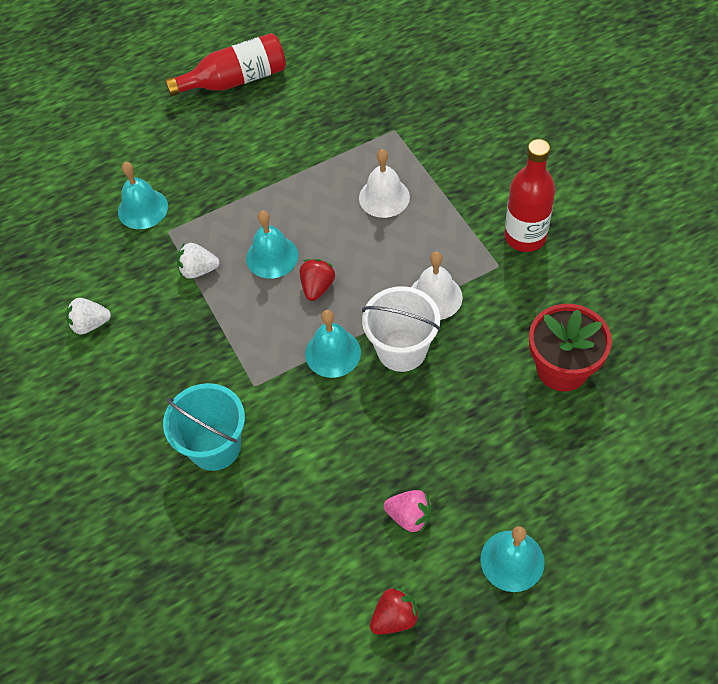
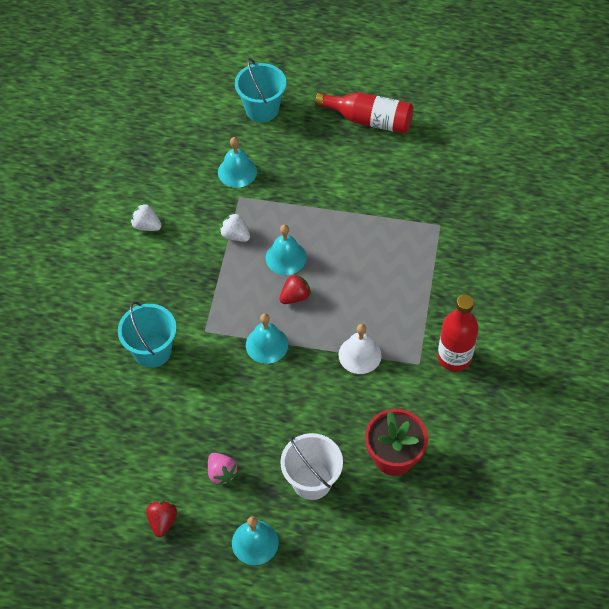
camera: 35 degrees right, 0 degrees up
white bell [359,149,410,218] -> none
white bucket [362,286,441,372] -> white bucket moved to [280,433,343,500]
red strawberry [370,586,420,635] -> red strawberry turned 90 degrees counterclockwise [146,500,177,537]
none -> turquoise bucket [235,58,286,122]

